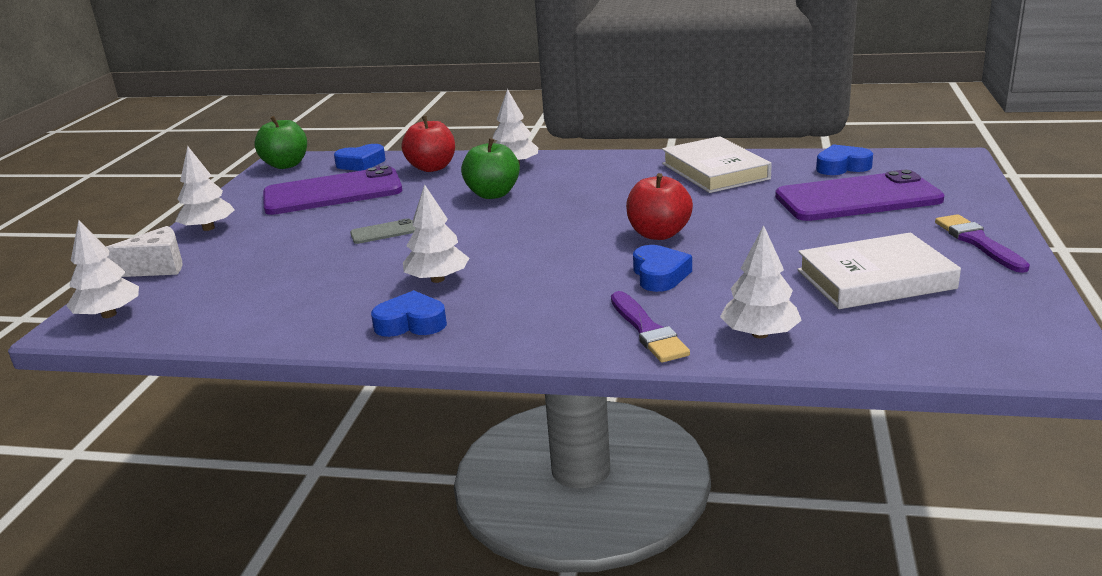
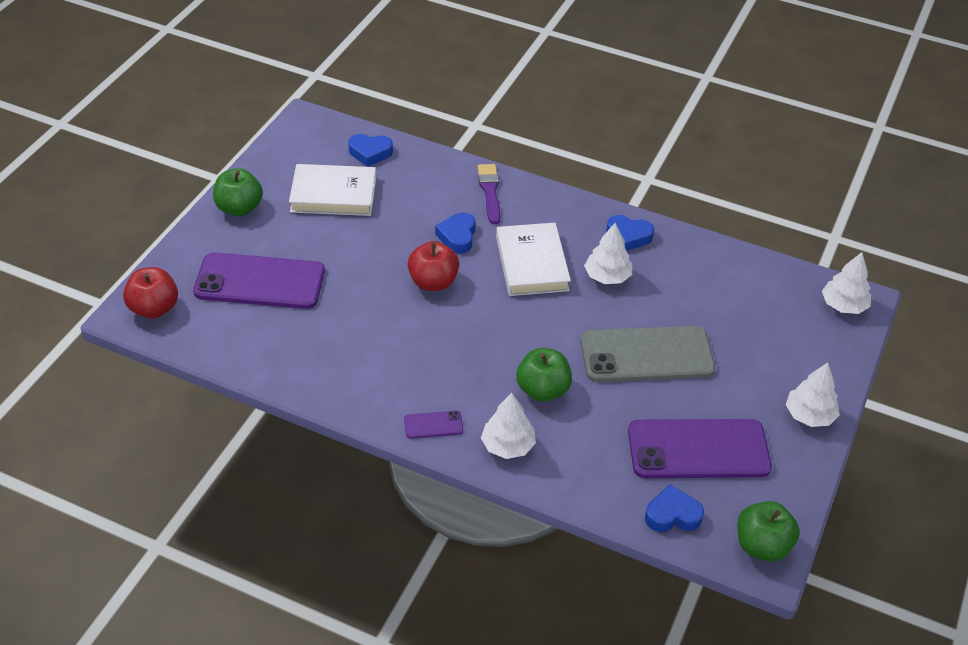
camera: 170 degrees left, 20 degrees up
white cheese [106,226,183,277] -> none
grey phone [350,218,416,244] -> grey phone [580,326,715,382], size x2.37
red apple [402,116,455,172] -> red apple moved to [123,267,178,319]
white book [662,136,772,193] -> white book moved to [496,223,571,296]
white tree [720,225,802,338] -> none
blue heart [816,144,873,175] -> blue heart moved to [348,134,393,167]
purple brush [935,214,1030,273] -> green apple [213,168,263,216]
none -> purple phone [404,411,463,439]

